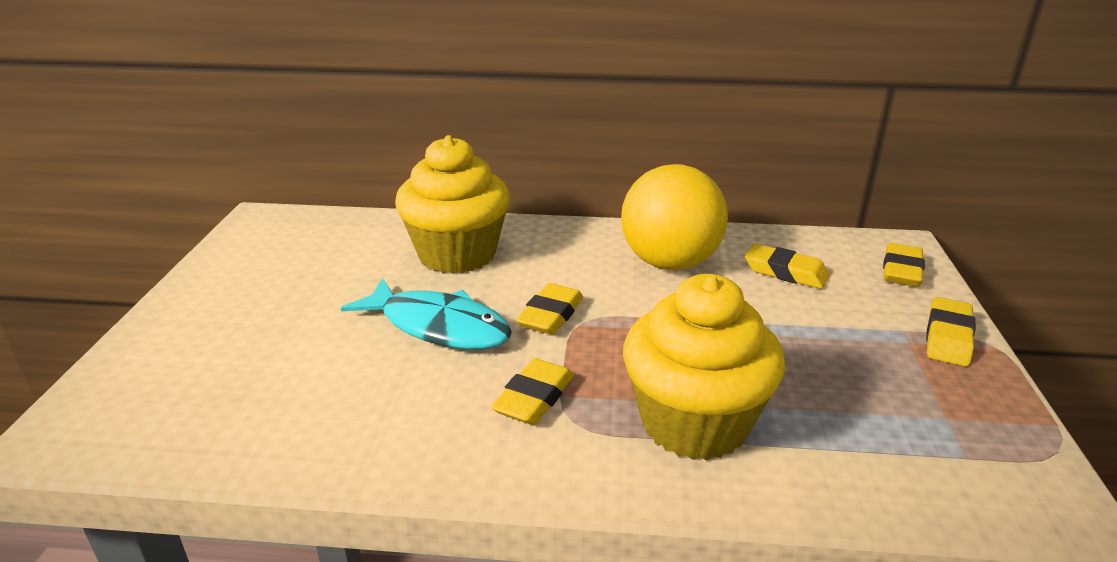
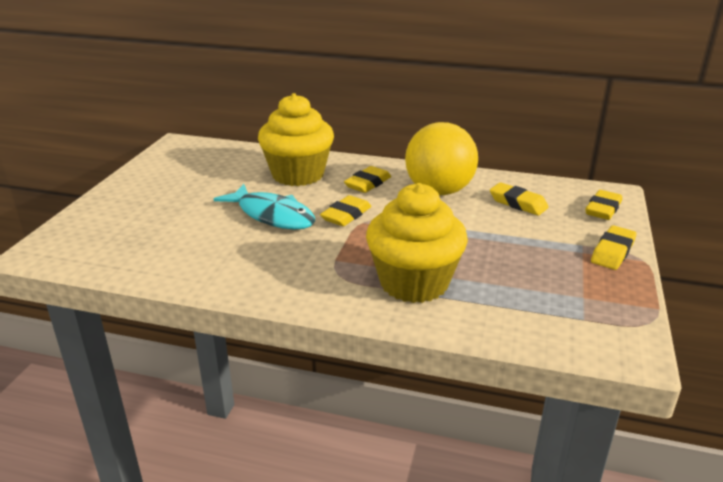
camera: 10 degrees right, 0 degrees up
yellow eraser [491,358,574,425] -> yellow eraser moved to [344,166,391,193]

